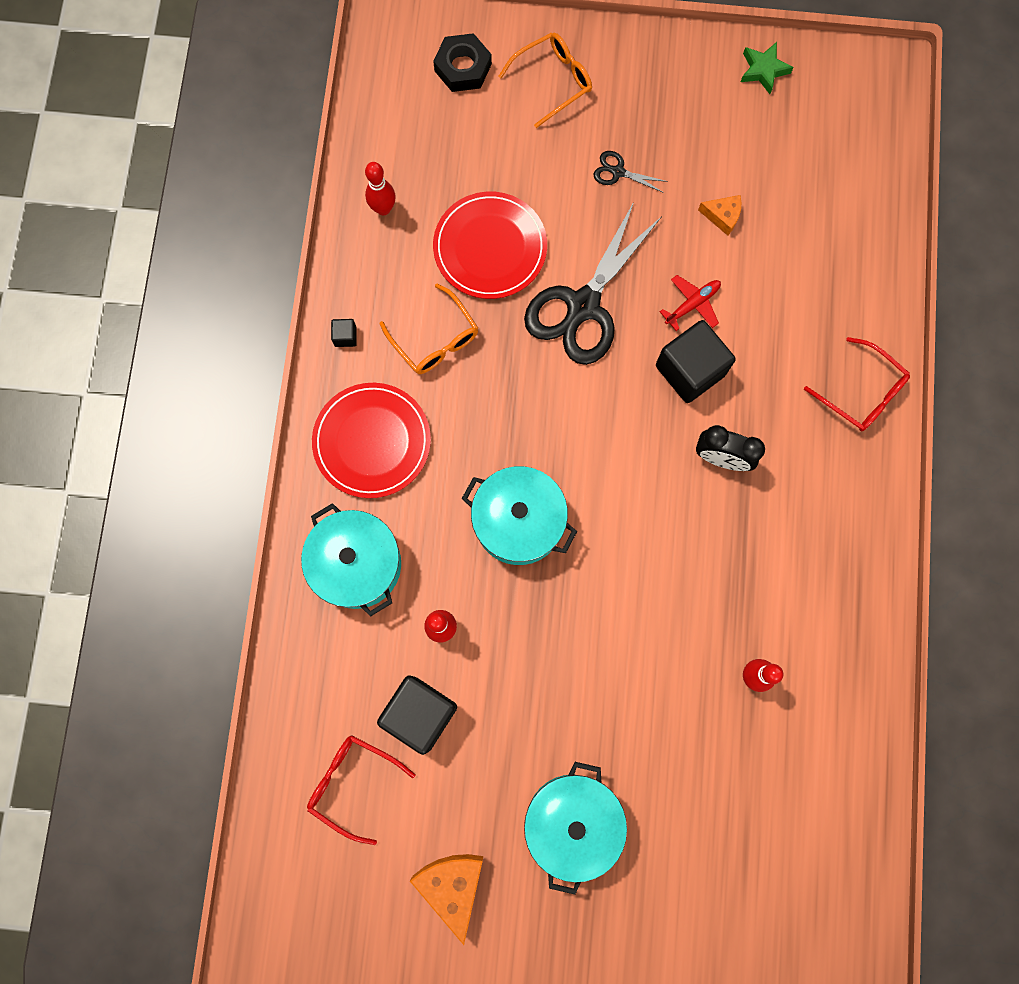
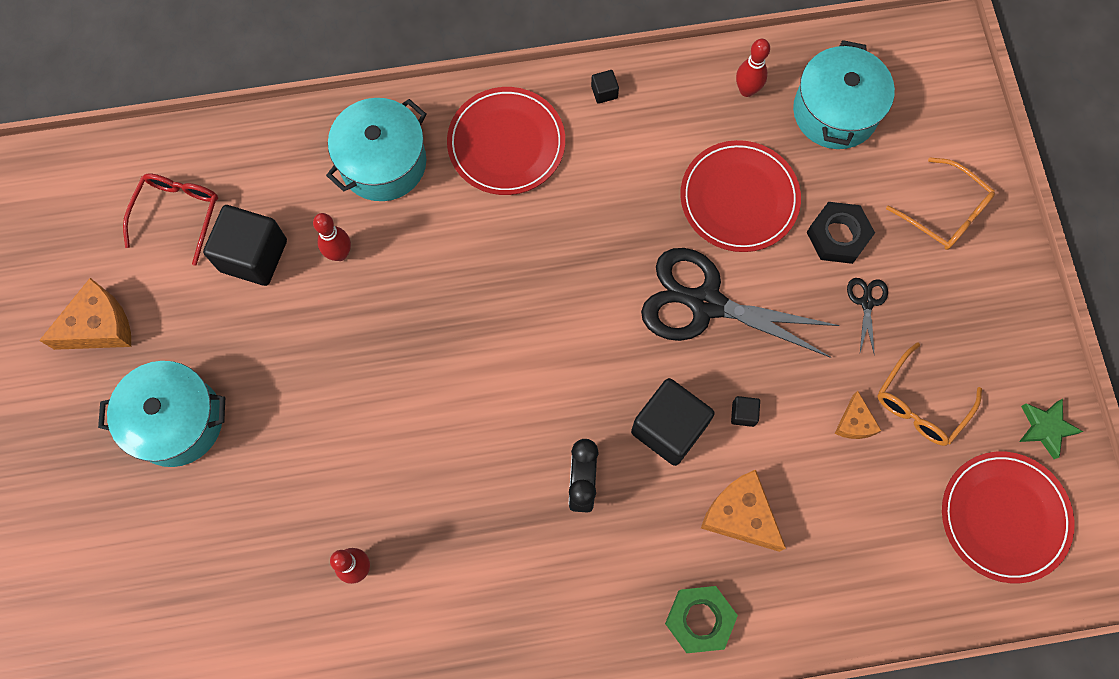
camera: 75 degrees right, 5 degrees down
orange glasses [380,283,478,374] -> orange glasses moved to [877,342,982,446]
black nut [433,33,492,92] -> black nut moved to [807,202,875,264]
turquoise pot [462,466,577,565] -> turquoise pot moved to [793,40,895,149]
red plane [660,275,721,331] -> black cube [731,396,760,427]
red glasses [804,337,910,432] -> green nut [665,586,738,653]
none -> orange cheese [701,470,786,552]
none -> red plate [942,452,1075,583]

